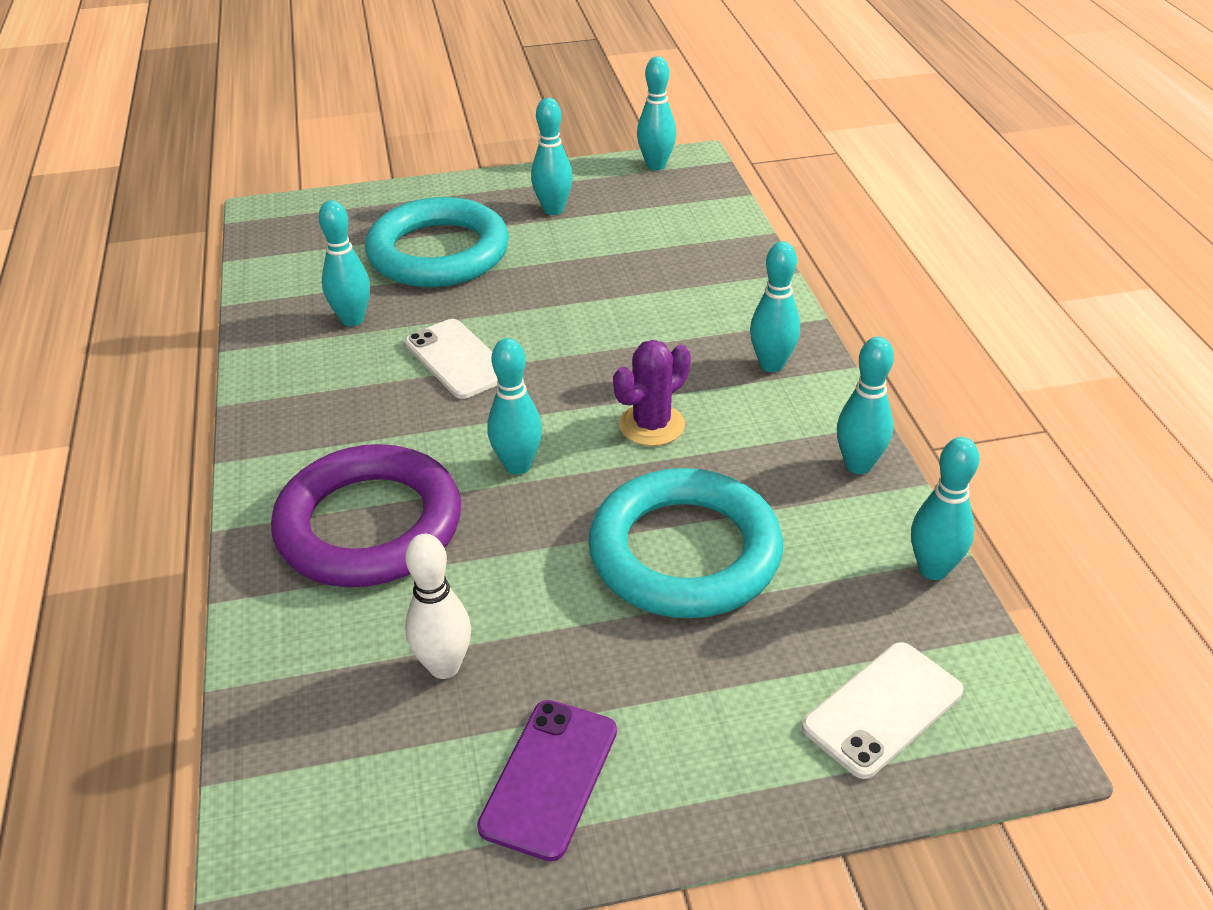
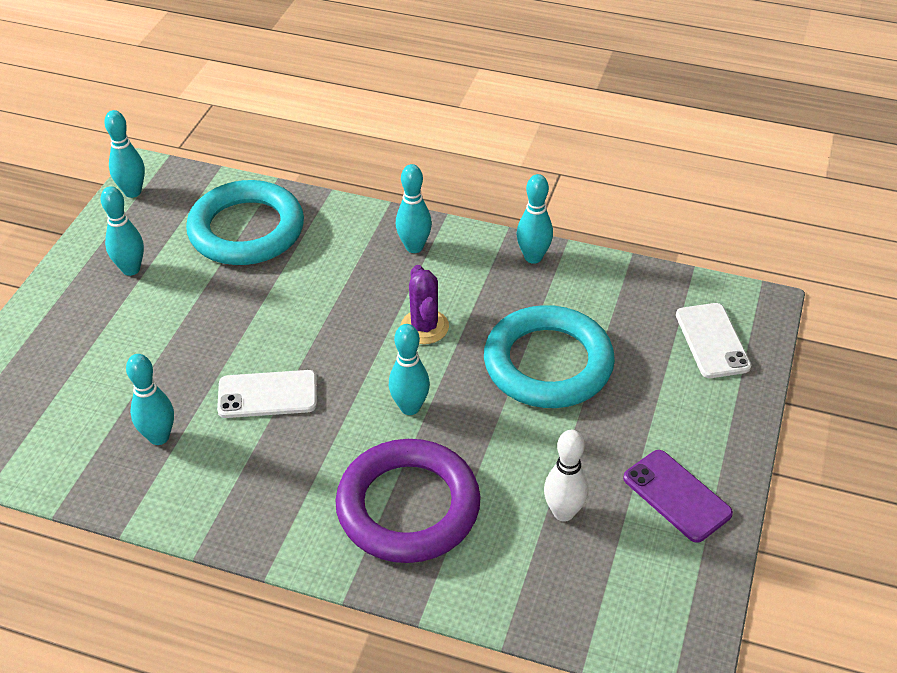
camera: 60 degrees left, 5 degrees up
turquoise ring [365,197,509,287] -> turquoise ring moved to [186,180,304,265]
turquoise bowling pin [911,437,979,580] -> none

